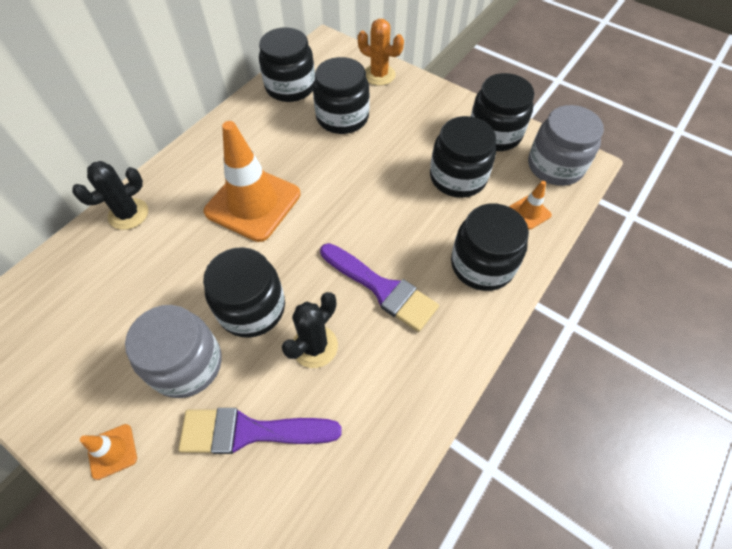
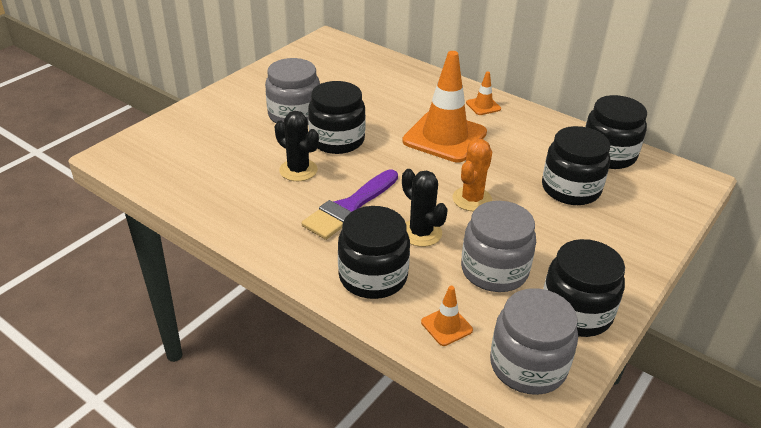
camera: 90 degrees right, 20 degrees down
black cactus [72,161,148,230] -> black cactus moved to [402,169,448,247]
orange traffic cone [80,424,137,480] -> orange traffic cone moved to [466,71,501,115]
purple brush [178,408,342,454] -> none
orange cactus [358,19,404,86] -> orange cactus moved to [452,139,492,211]
black jar [430,116,496,198] -> grey jar [461,201,536,292]

